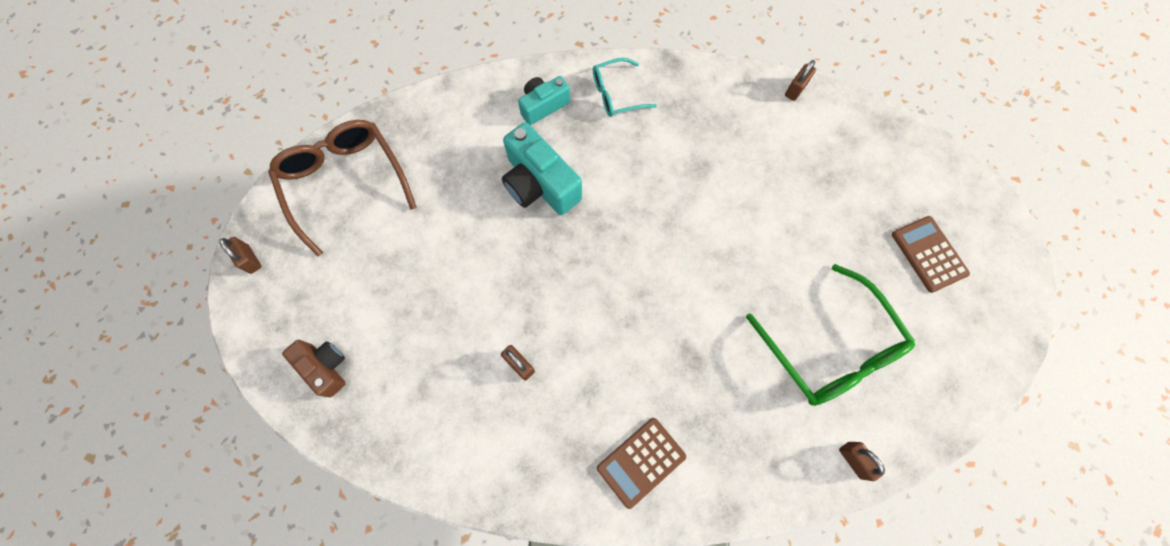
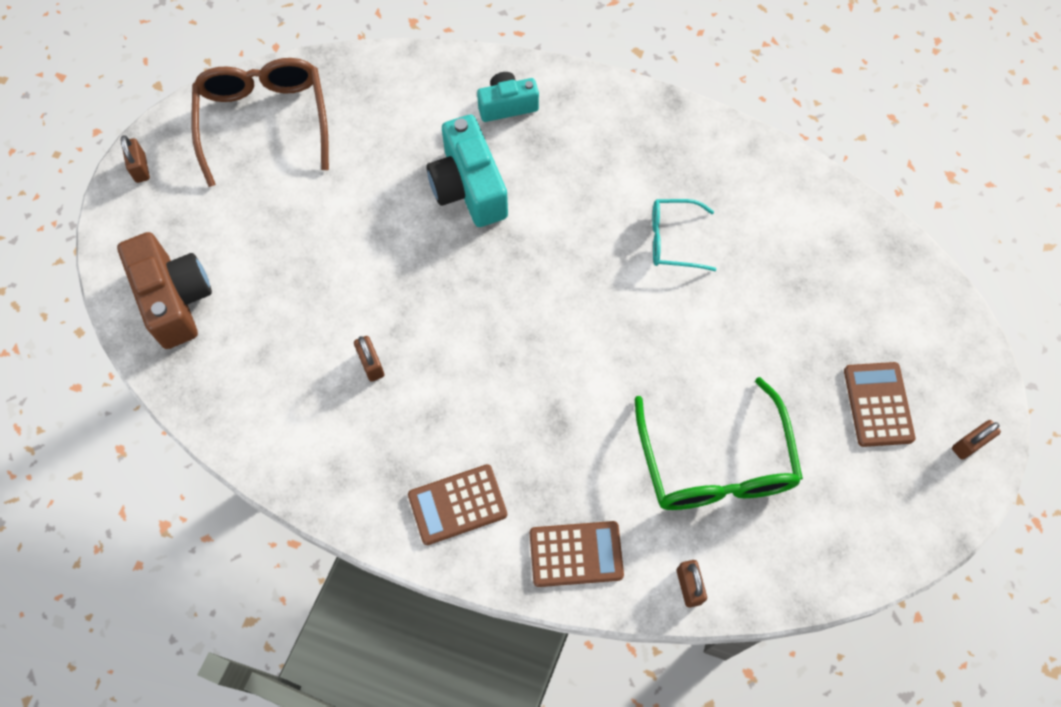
camera: 20 degrees right, 5 degrees down
brown camera [282,340,346,397] -> brown camera [117,232,212,349], size x1.62
turquoise glasses [593,58,657,117] -> turquoise glasses moved to [652,199,716,271]
brown padlock [785,60,816,101] -> brown padlock moved to [952,420,1001,460]
none -> brown calculator [530,521,624,587]

